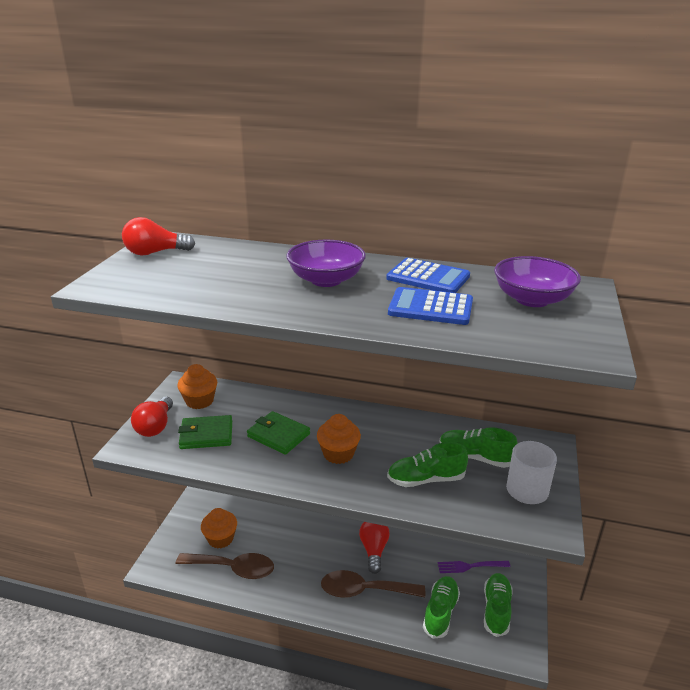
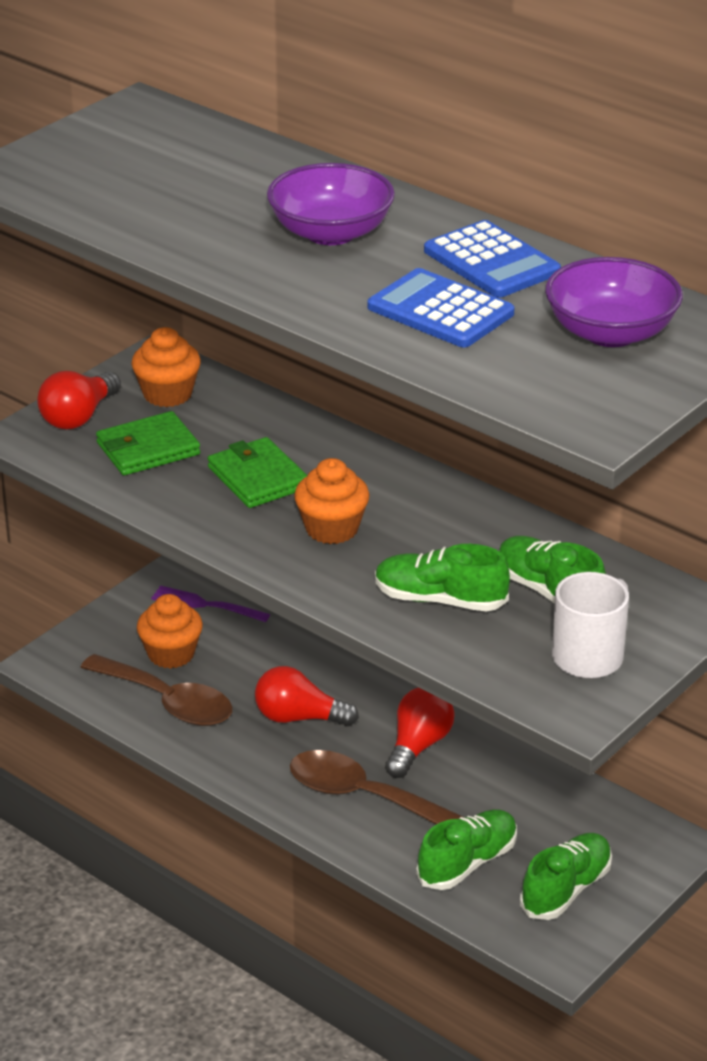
camera: 25 degrees right, 5 degrees up
red light bulb [122,217,195,255] -> red light bulb moved to [255,666,359,727]
green wallet [178,415,232,449] -> green wallet turned 45 degrees counterclockwise [96,411,200,475]
purple fork [438,561,511,573] -> purple fork moved to [151,585,270,622]

